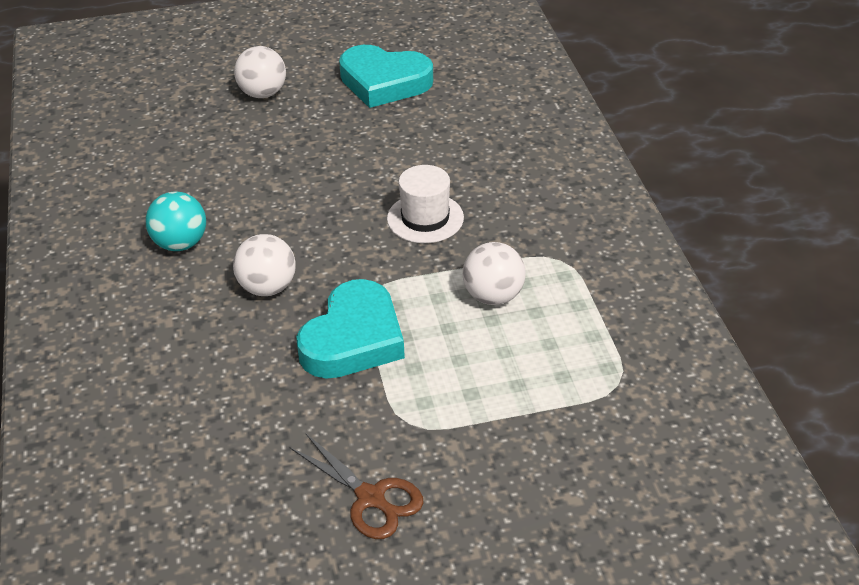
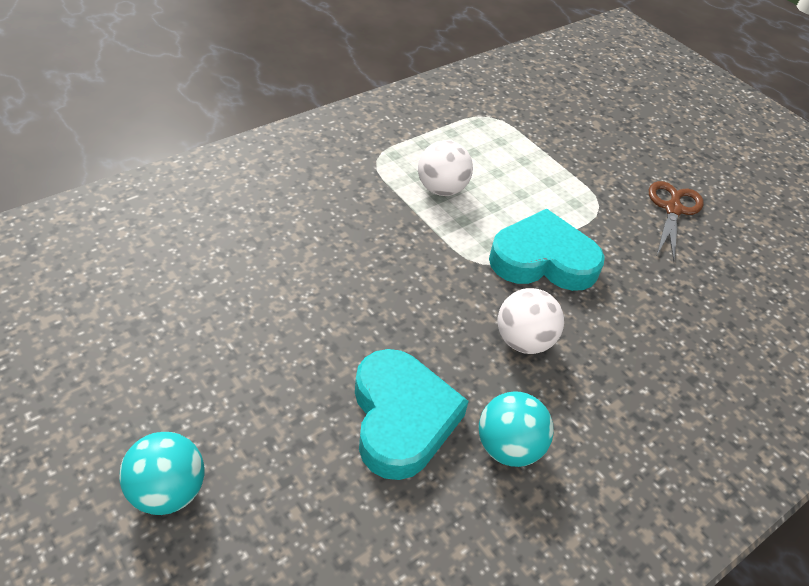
camera: 120 degrees left, 5 degrees up
white ball [234,46,286,98] -> turquoise ball [119,432,204,515]
turquoise heart [339,45,433,108] -> turquoise heart moved to [355,349,469,480]
white hat [387,165,464,243] -> none

